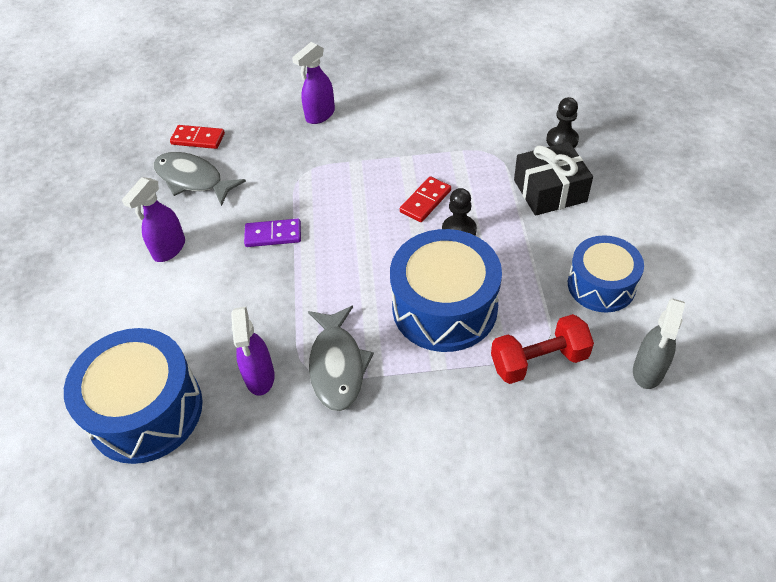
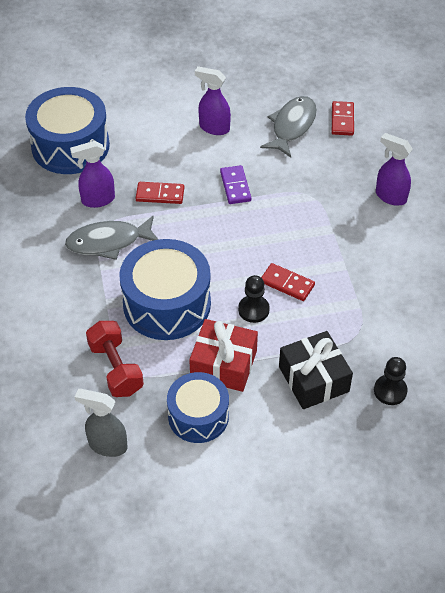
camera: 80 degrees right, 0 degrees up
none -> red domino [136,182,184,204]
none -> red gift [189,319,258,392]

